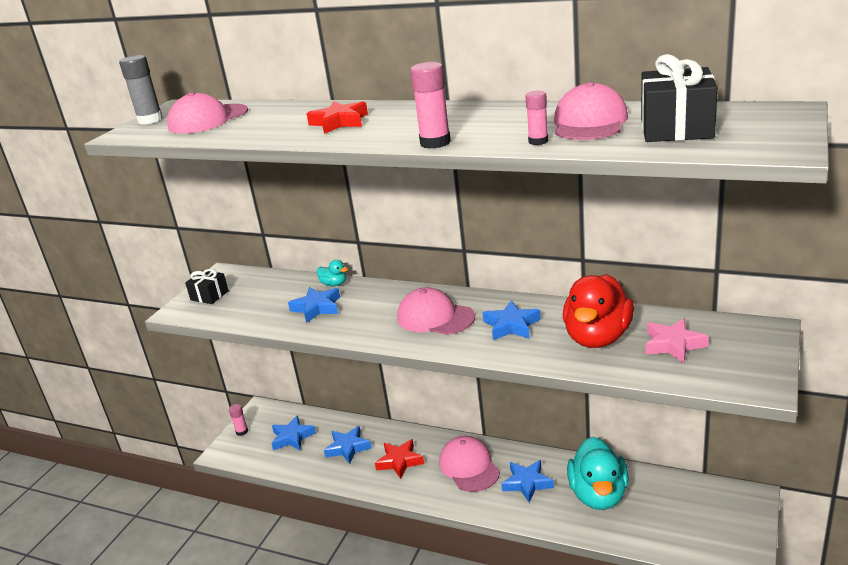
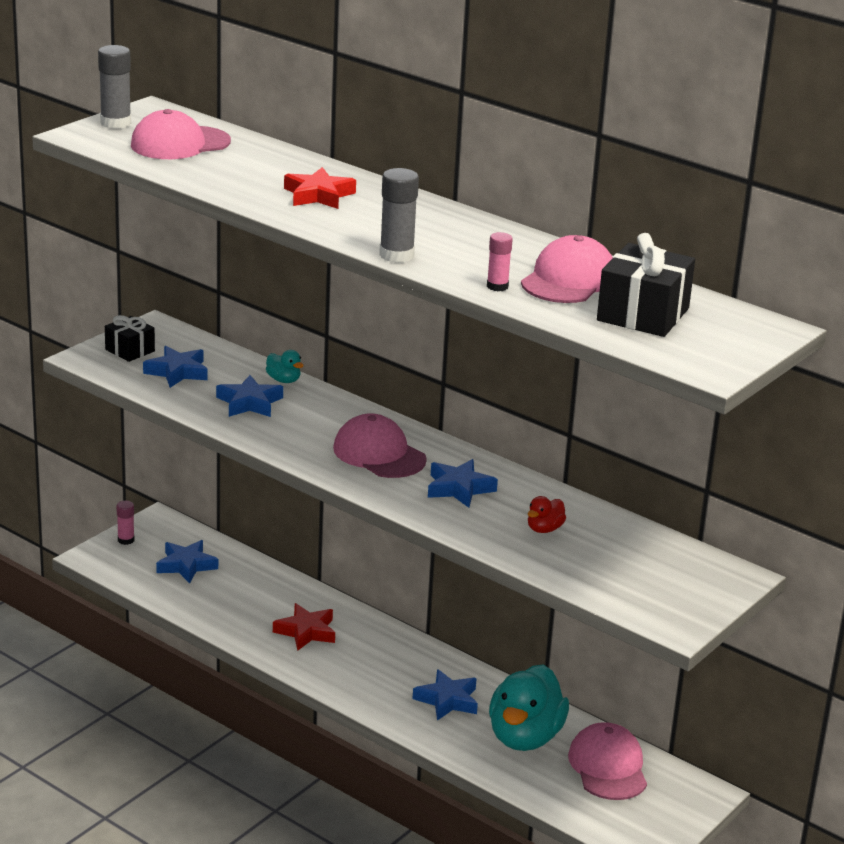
camera: 10 degrees right, 0 degrees up
blue star [324,426,372,464] -> blue star moved to [143,346,208,388]
pink glue stick [410,62,451,149] -> grey glue stick [379,168,419,263]
pink cap [439,436,500,492] -> pink cap moved to [568,722,647,800]
red duck [563,274,634,348] -> red duck [528,496,566,533], size x0.43
pink star [645,318,709,363] -> none

